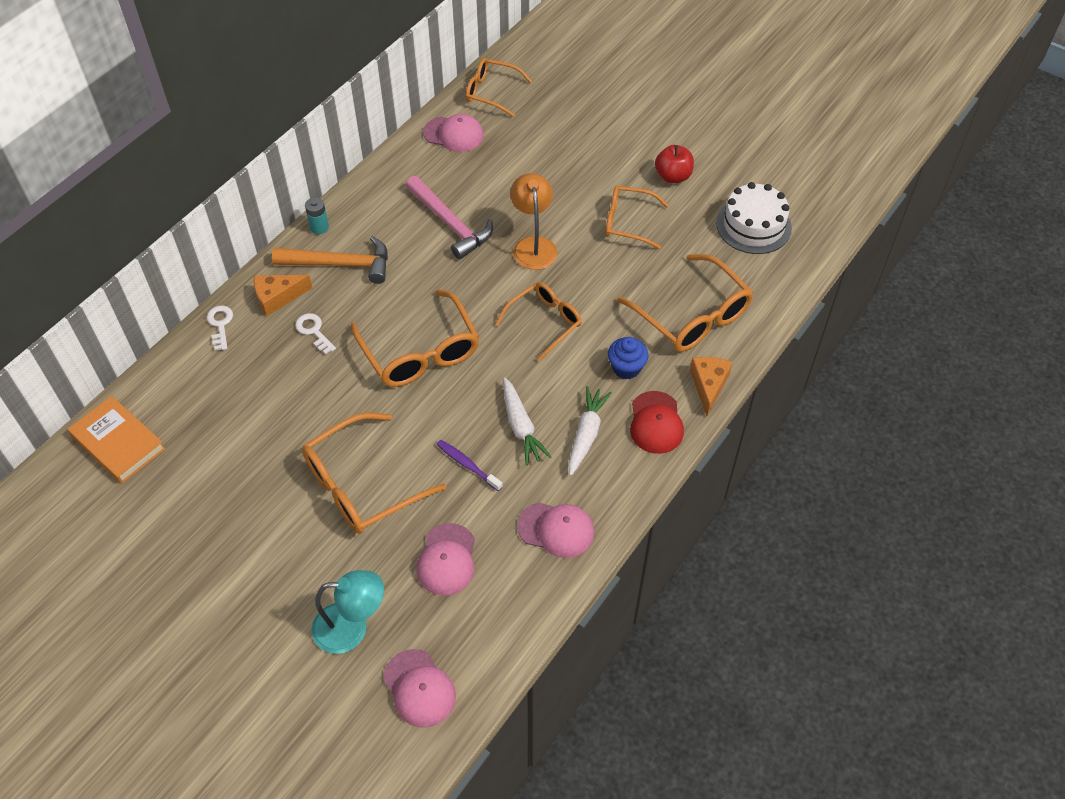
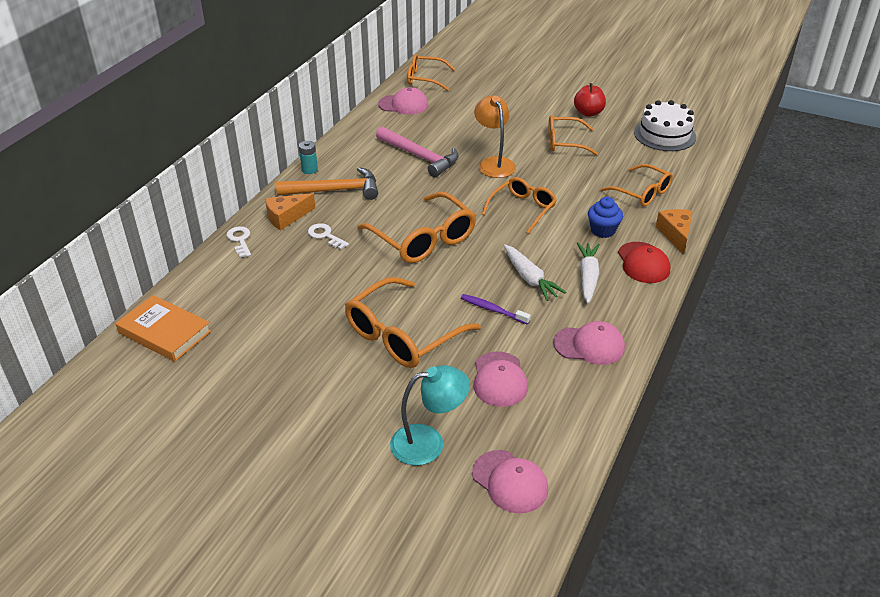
camera: 10 degrees left, 15 degrees down
orange glasses [617,254,754,352] -> orange glasses [600,164,673,207], size x0.64

